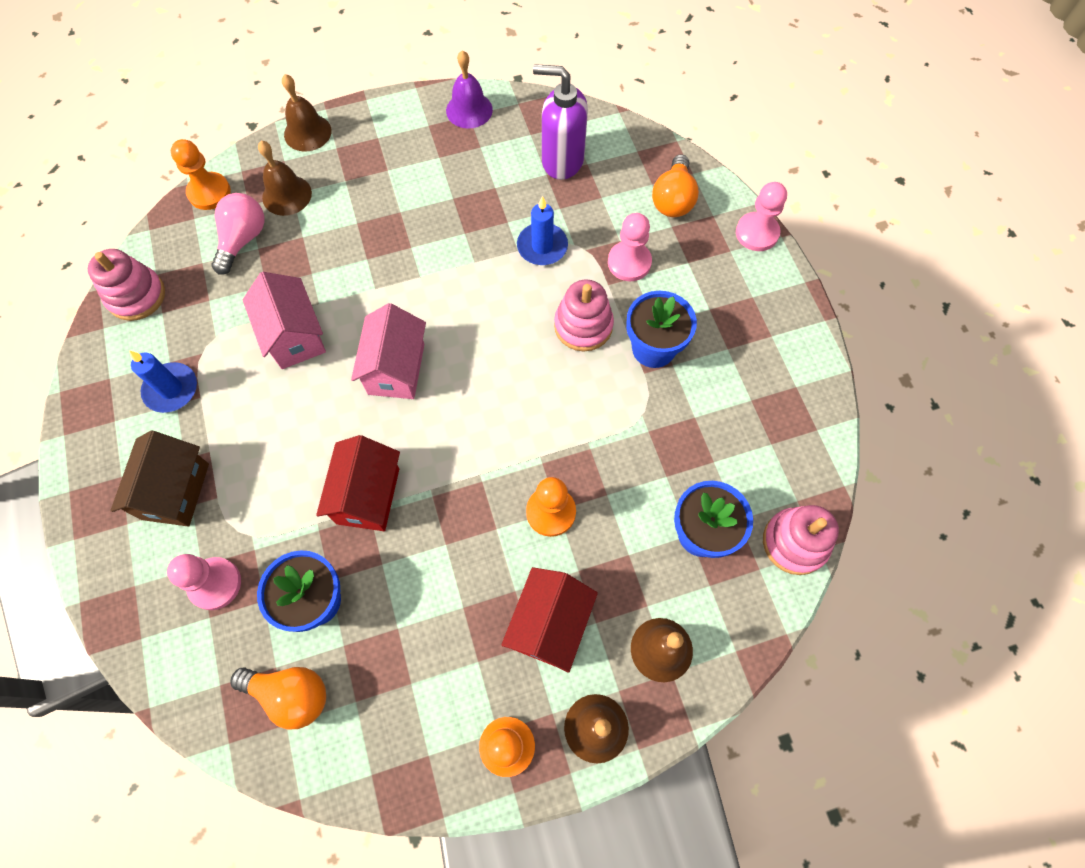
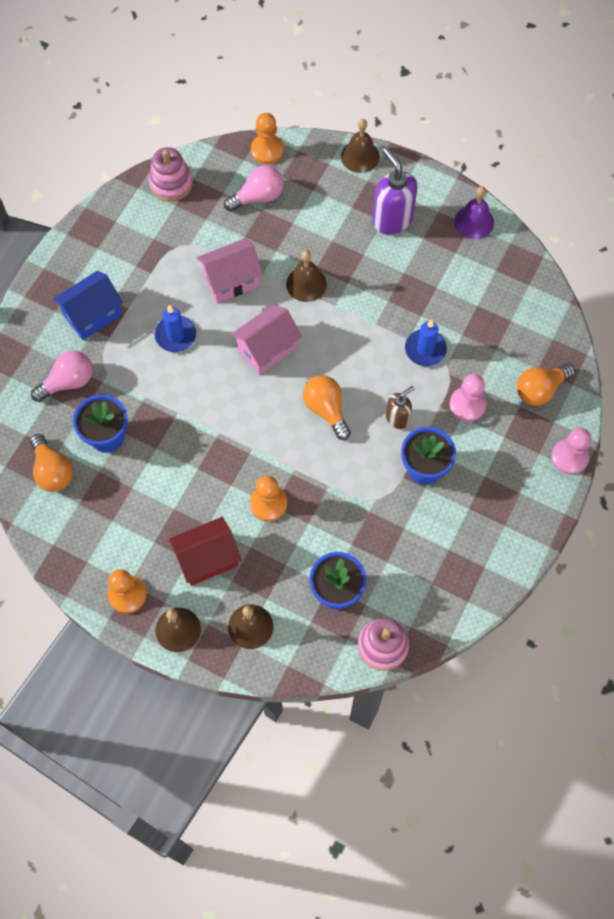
camera: 45 degrees right, 0 degrees up
brown house [111,430,209,526] -> blue house [53,271,123,340]
blue candle [129,350,197,413] -> blue candle moved to [154,305,196,352]
pink pawn [167,554,241,610] -> pink light bulb [31,351,93,402]
pink house [243,272,326,369] -> pink house turned 45 degrees clockwise [197,239,263,303]
brown bell [258,141,312,216] -> brown bell moved to [286,250,327,302]
red house [316,435,400,531] -> none
purple soap dispenser [533,64,588,180] -> purple soap dispenser moved to [372,148,418,235]
pink stacking toy [554,279,614,351] -> brown soap dispenser [386,386,415,429]
none -> orange light bulb [303,375,351,440]

